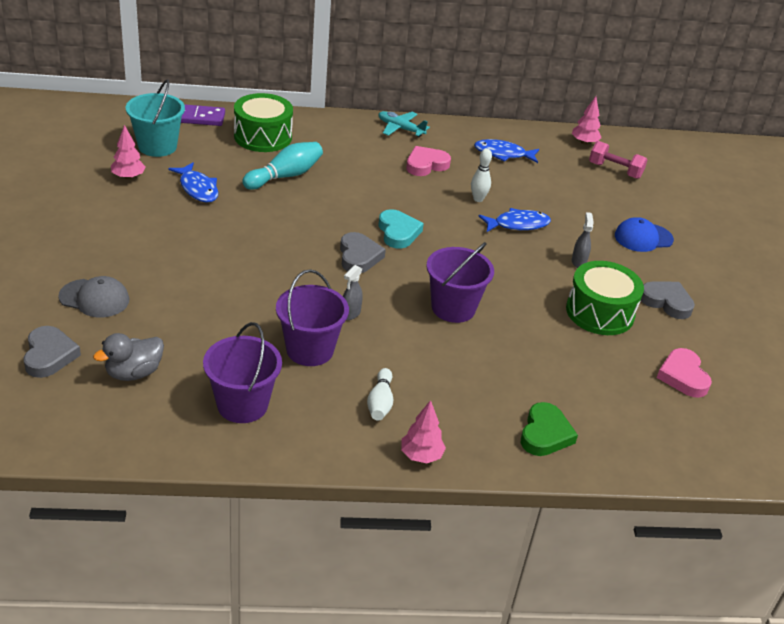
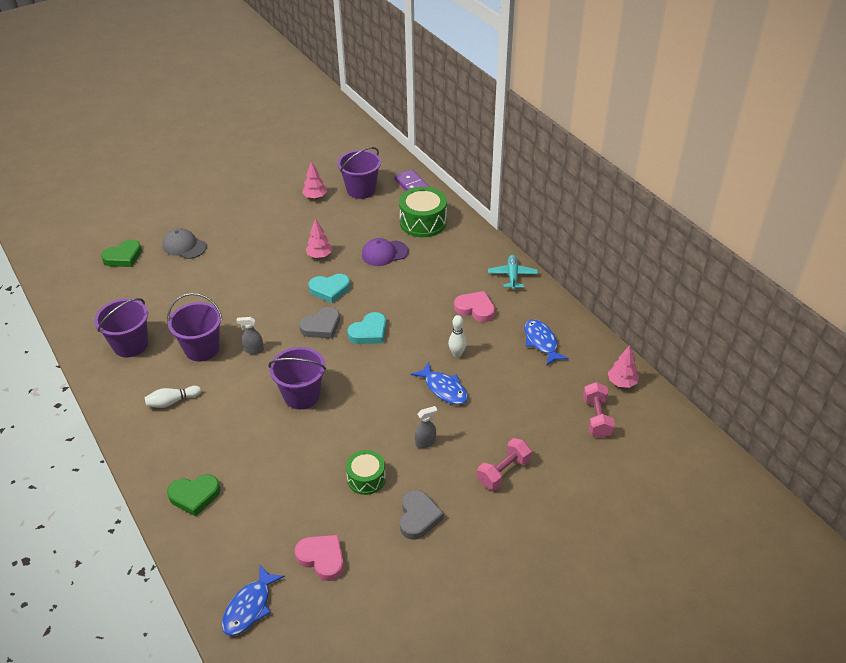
camera: 65 degrees right, 5 degrees up
grey heart [23,326,81,378] -> green heart [101,239,142,267]
grey cap [58,276,129,318] -> grey cap turned 135 degrees clockwise [162,228,207,259]
grey duck [93,333,164,381] -> none
turquoise bucket [126,79,185,157] -> purple bucket [337,147,381,199]
blue fish [168,162,218,203] -> blue fish moved to [222,565,285,636]
turquoise bowling pin [242,142,323,190] -> purple cap [362,238,409,266]
pink tree [401,400,446,463] -> pink tree moved to [306,219,332,258]
green drum [566,261,644,335] -> green drum [346,450,386,495], size x0.62
blue cap [615,217,674,252] -> pink dumbbell [477,438,532,490]
pink heart [657,348,712,398] -> pink heart turned 75 degrees clockwise [295,535,344,581]
none -> turquoise heart [308,274,350,303]

